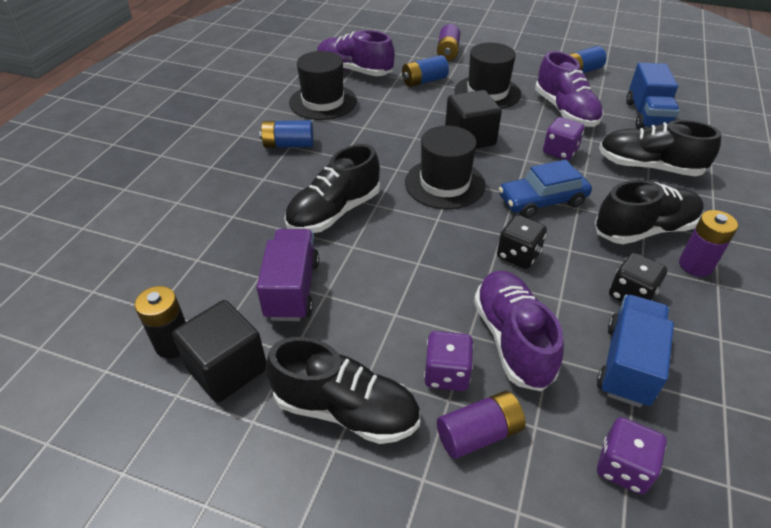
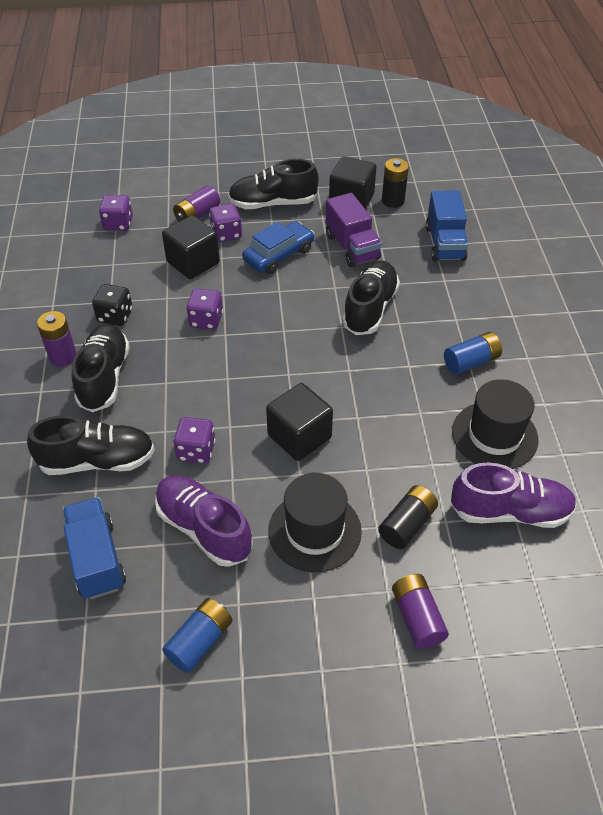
camera: 155 degrees right, 5 degrees up
blue battery [402,55,449,87] -> black battery [378,485,438,549]
black hat [405,126,485,209] -> none
purple shoe [474,271,564,391] -> black cube [162,215,220,279]
black dice [497,215,547,269] -> purple dice [187,288,223,330]
blue car [499,160,592,218] -> blue car moved to [242,221,315,274]
black shoe [595,180,704,244] -> black shoe turned 135 degrees clockwise [72,324,130,412]
blue truck [597,295,674,407] -> blue truck moved to [426,190,468,261]

